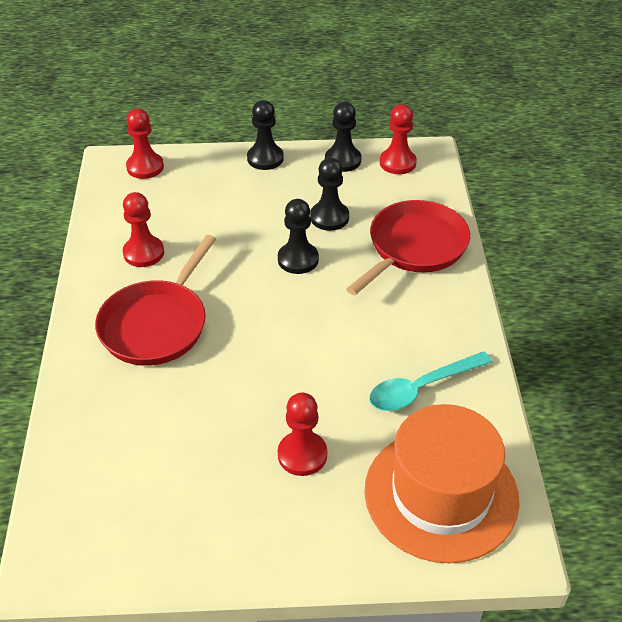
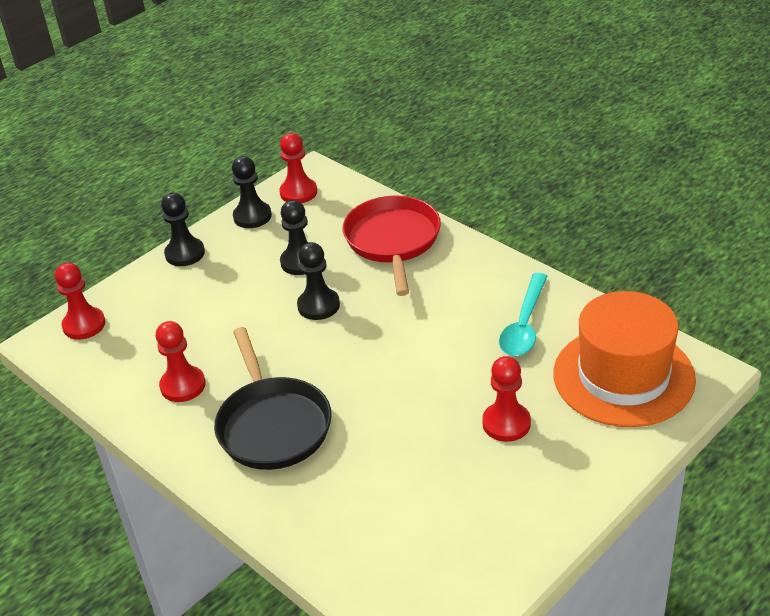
camera: 40 degrees left, 5 degrees down
red pan [95,235,216,366] -> black pan [214,327,332,470]

